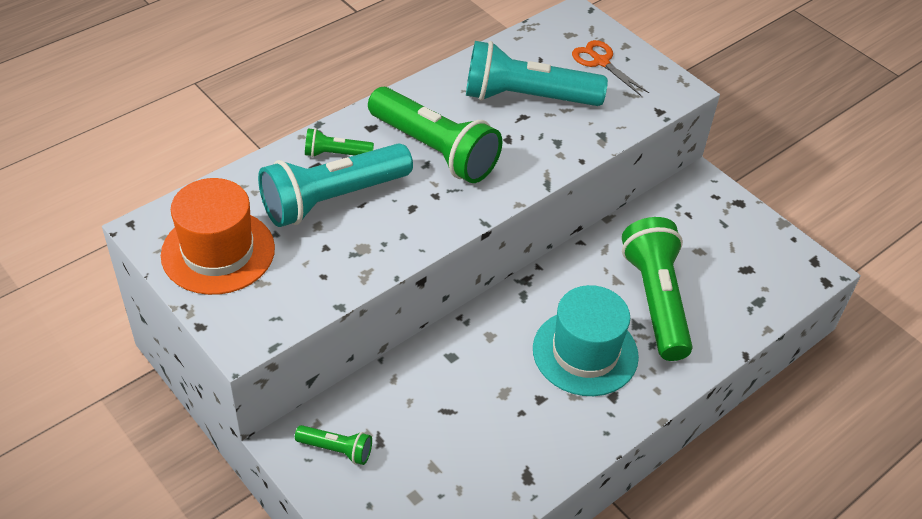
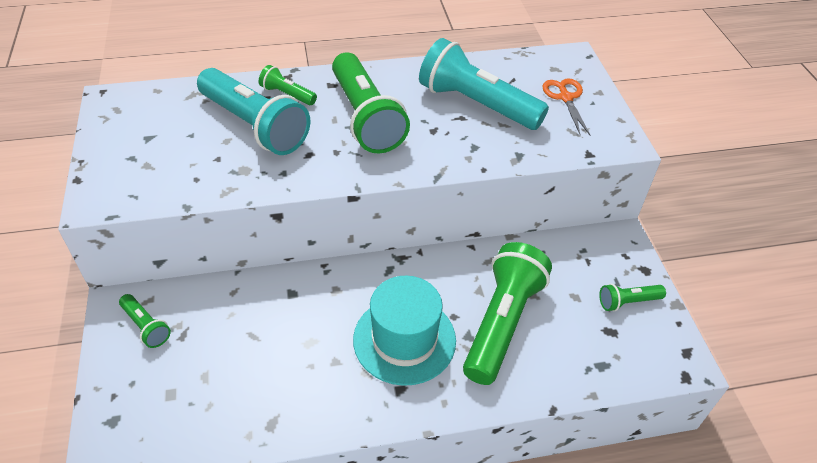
camera: 30 degrees right, 0 degrees up
orange hat [161,178,275,295] -> none
turquoise flashlight [258,143,413,227] -> turquoise flashlight turned 135 degrees counterclockwise [197,68,310,155]
none -> green flashlight [599,284,666,311]

